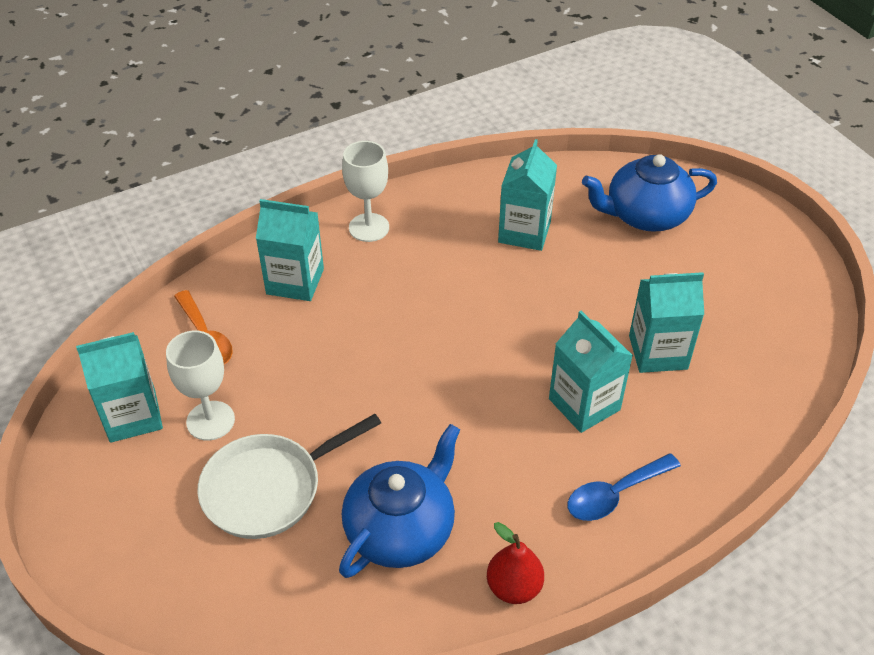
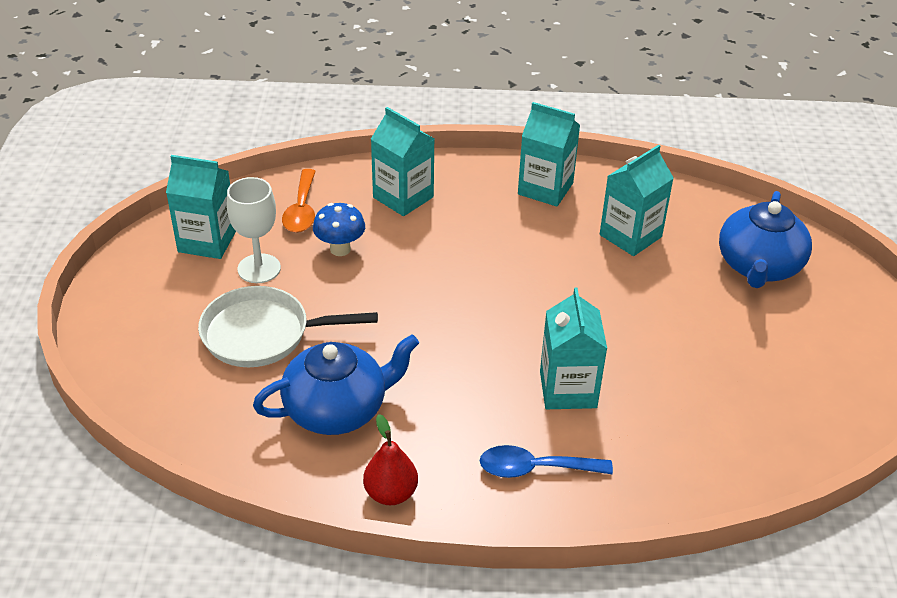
camera: 30 degrees right, 5 degrees down
white goblet [342,141,389,242] -> none
blue teapot [582,154,717,232] -> blue teapot turned 90 degrees counterclockwise [719,191,812,288]
turquoise carton [629,272,704,373] -> turquoise carton moved to [518,102,580,207]
none -> blue mushroom [313,203,365,256]

